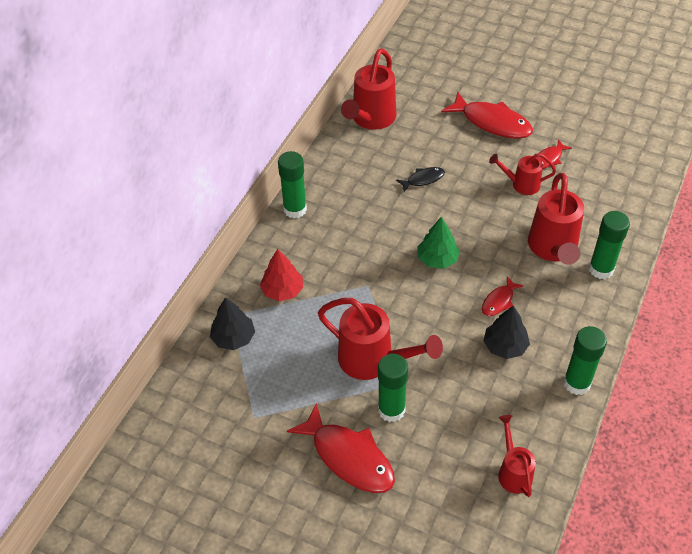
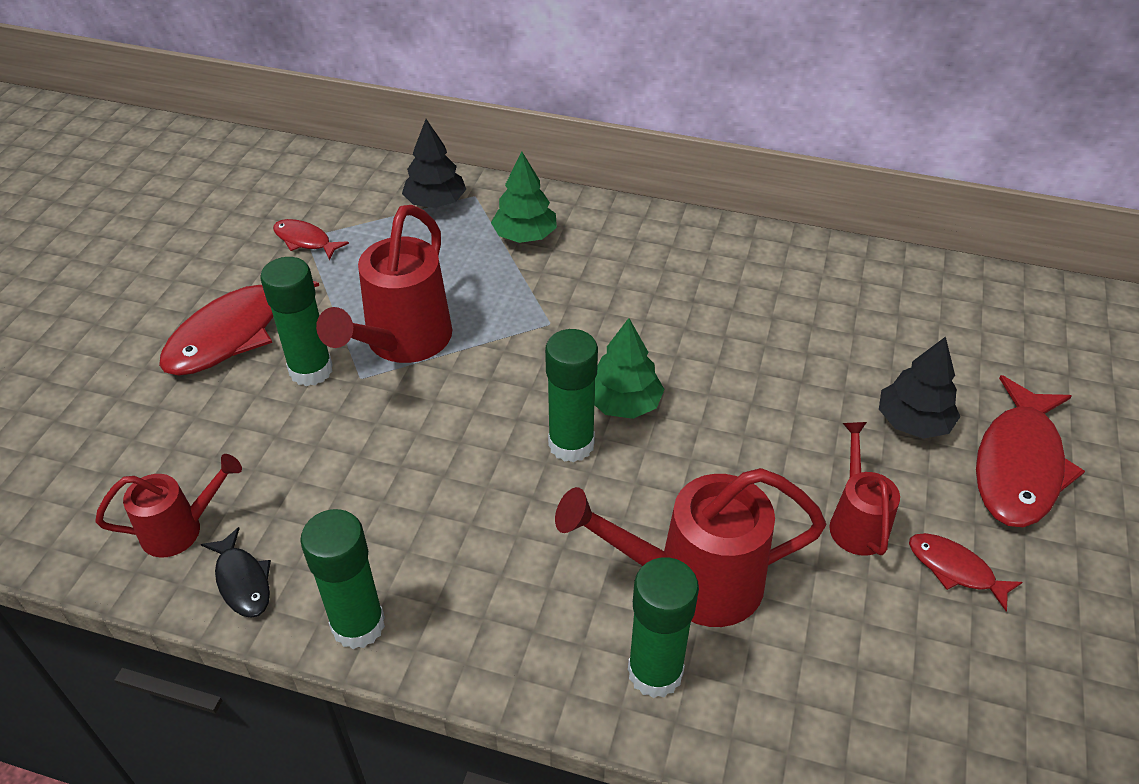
camera: 80 degrees right, 5 degrees down
red tree [260,249,303,301] -> green tree [491,151,557,243]
green glue stick [278,151,307,218] -> green glue stick moved to [545,329,598,462]
red watering can [341,49,396,130] -> none
black fish [396,167,445,192] -> black fish moved to [201,527,271,618]
red fish [482,276,523,316] -> red fish moved to [273,219,349,260]
black tree [483,305,530,359] -> black tree moved to [879,337,960,439]

